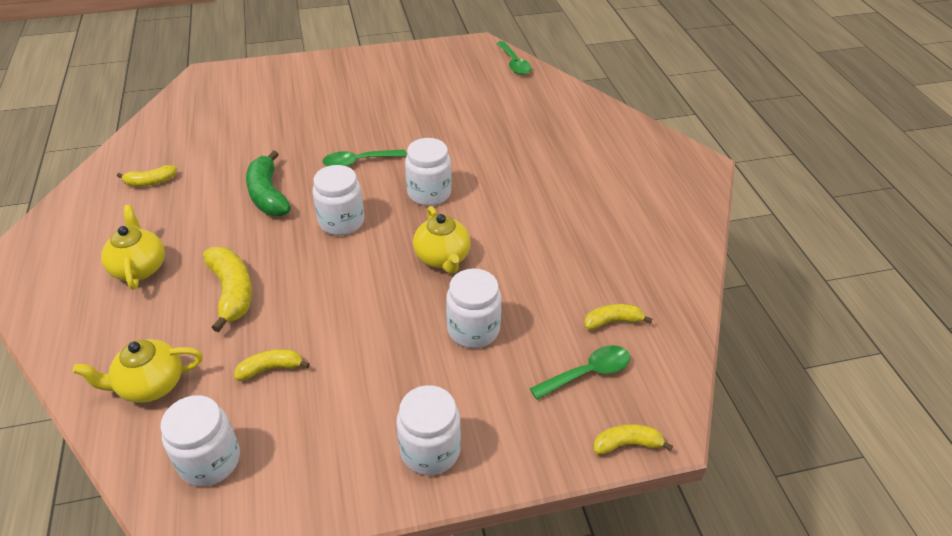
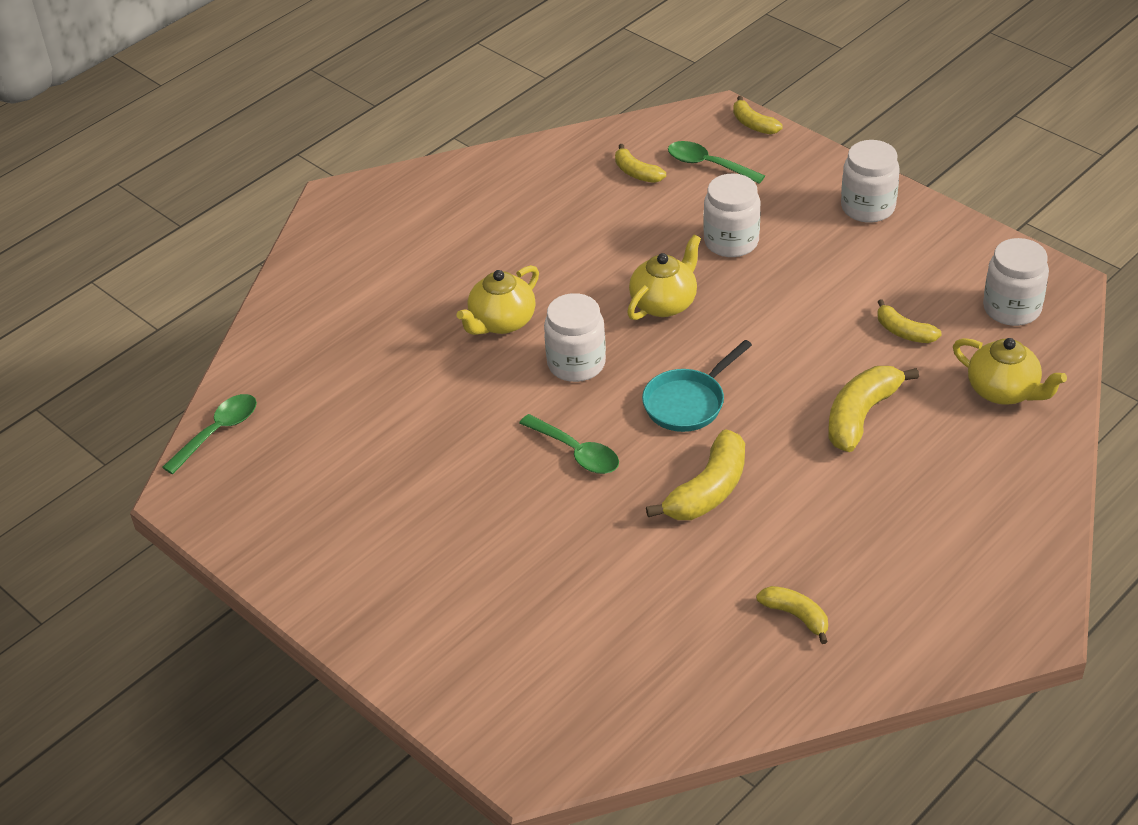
camera: 120 degrees left, 0 degrees up
yellow teapot [101,205,165,290] -> yellow teapot moved to [456,265,539,335]
green banana [246,150,291,216] -> yellow banana [646,429,745,520]
white jar [313,165,364,235] -> turquoise pan [642,340,752,432]

